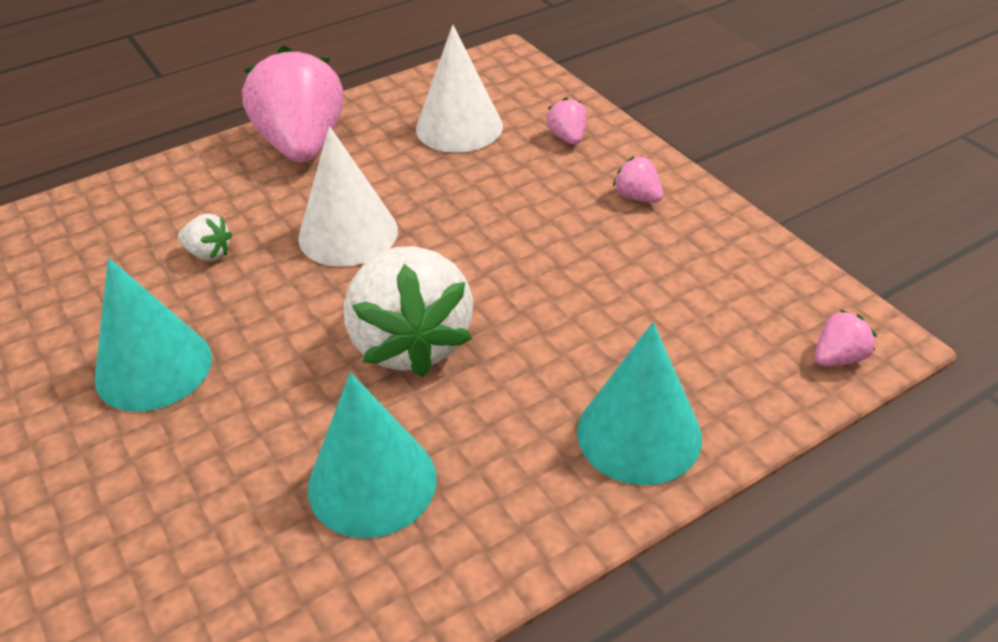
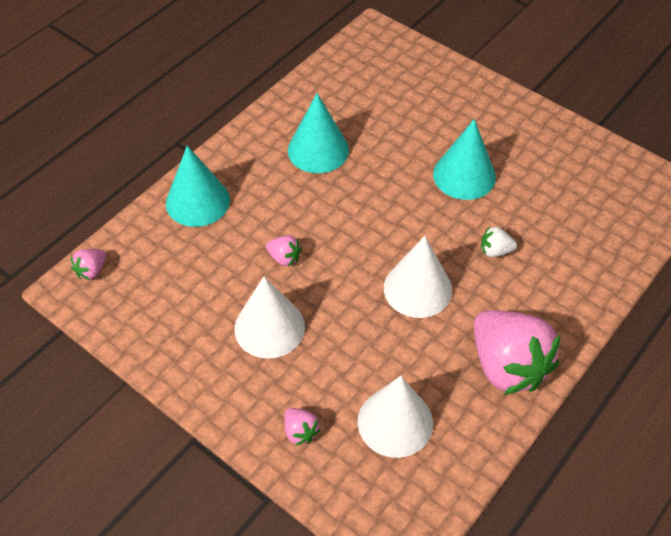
camera: 160 degrees right, 10 degrees up
white strawberry [344,246,473,377] -> none
pink strawberry [613,156,663,203] -> pink strawberry moved to [266,235,302,267]
none -> white cone [234,276,305,359]

